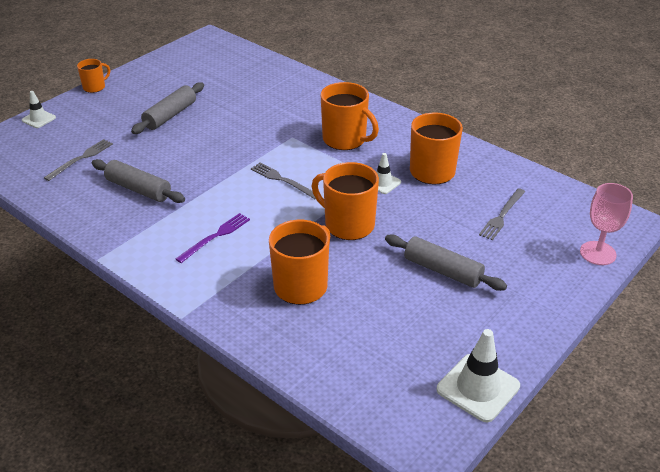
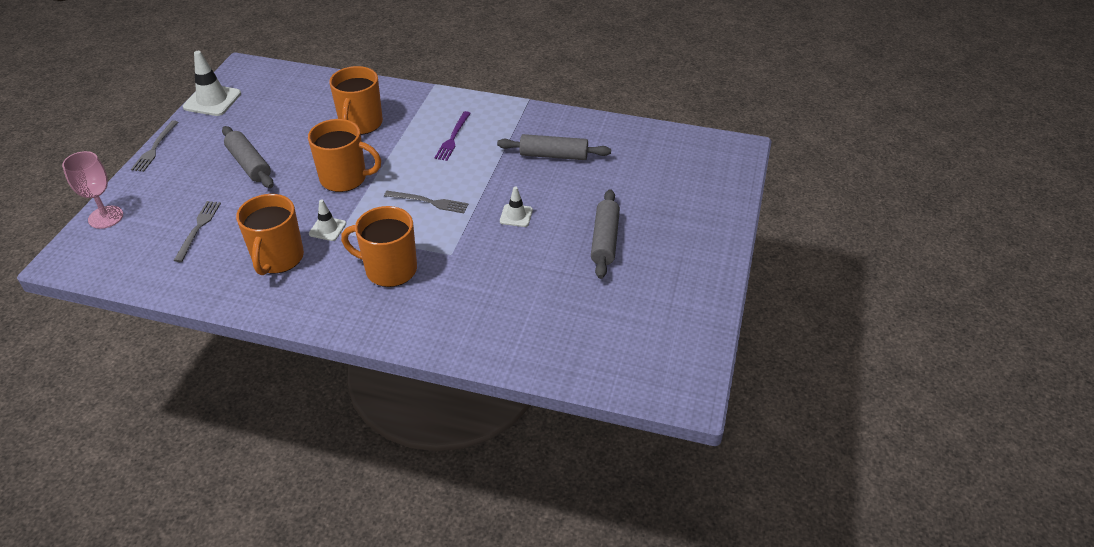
camera: 155 degrees right, 5 degrees up
white traffic cone [22,91,56,128] -> white traffic cone moved to [500,187,533,227]
grey fork [44,139,113,181] -> grey fork moved to [131,120,178,172]
orange mug [77,59,110,93] -> none
grey rolling pin [385,234,507,291] -> grey rolling pin turned 45 degrees clockwise [222,126,274,188]

